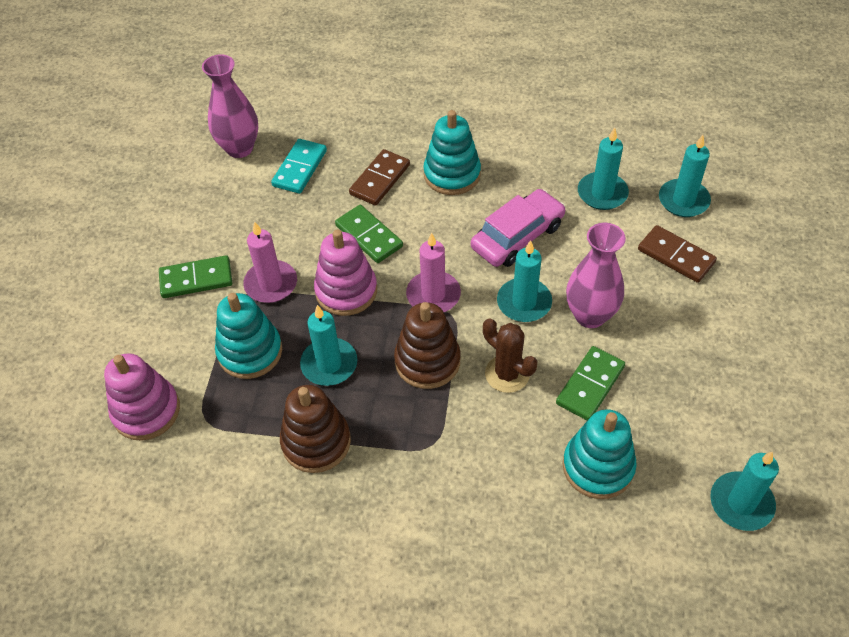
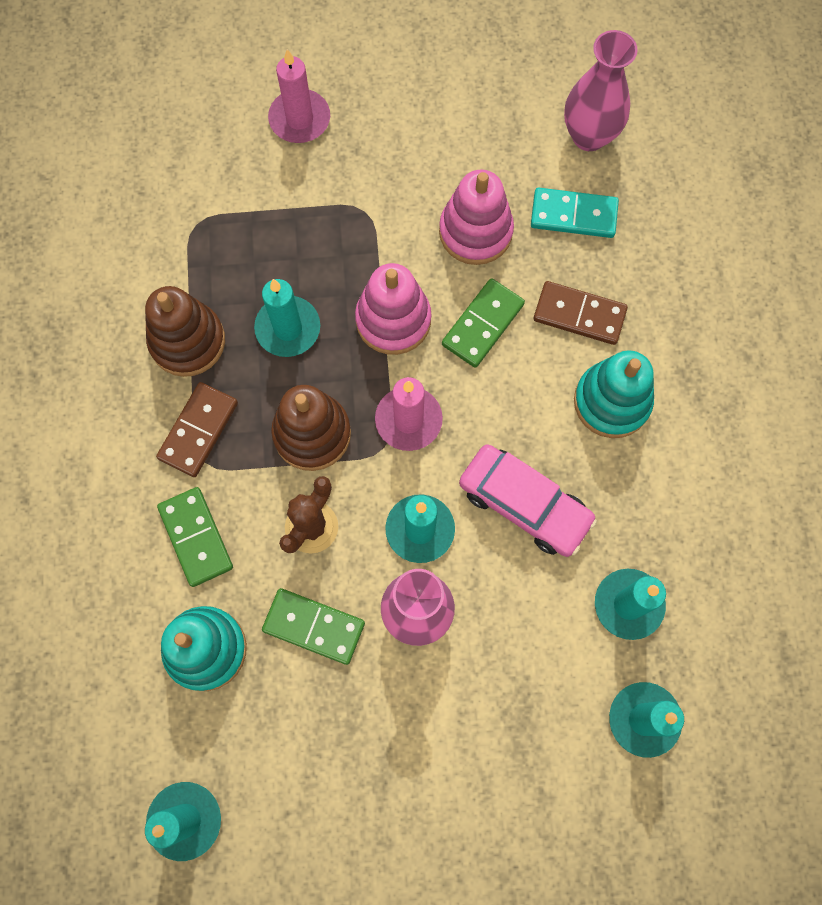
camera: 75 degrees right, 20 degrees up
pink stacking toy [104,353,180,441] -> pink stacking toy moved to [439,169,514,265]
green domino [159,255,232,298] -> green domino moved to [157,487,233,587]
turquoise stacking toy [215,293,282,379] -> none
pink candle [243,221,297,303] -> pink candle moved to [268,49,330,143]
brown domino [638,225,717,283] -> brown domino moved to [156,382,238,477]

